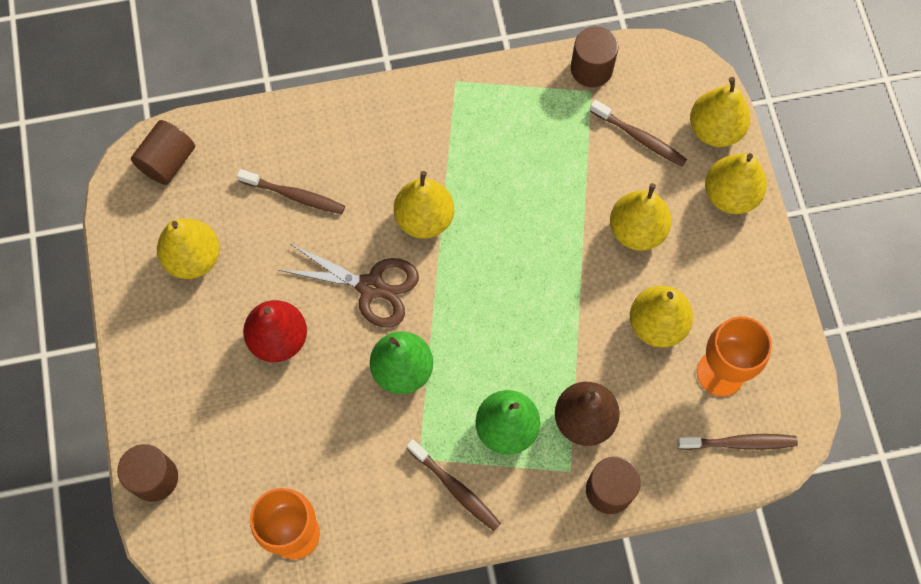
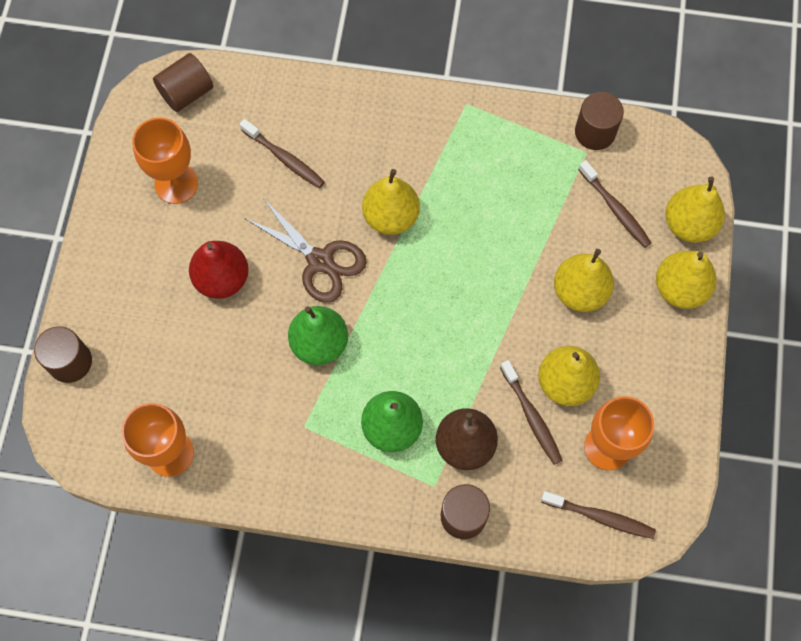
camera: 20 degrees right, 0 degrees up
yellow pear [157,219,220,279] -> orange goblet [132,117,198,204]
brown toothbrush [407,439,501,531] -> brown toothbrush moved to [500,360,563,465]

